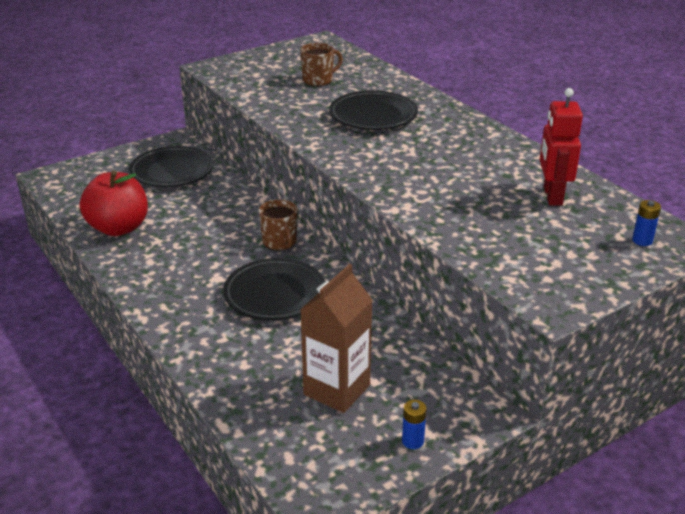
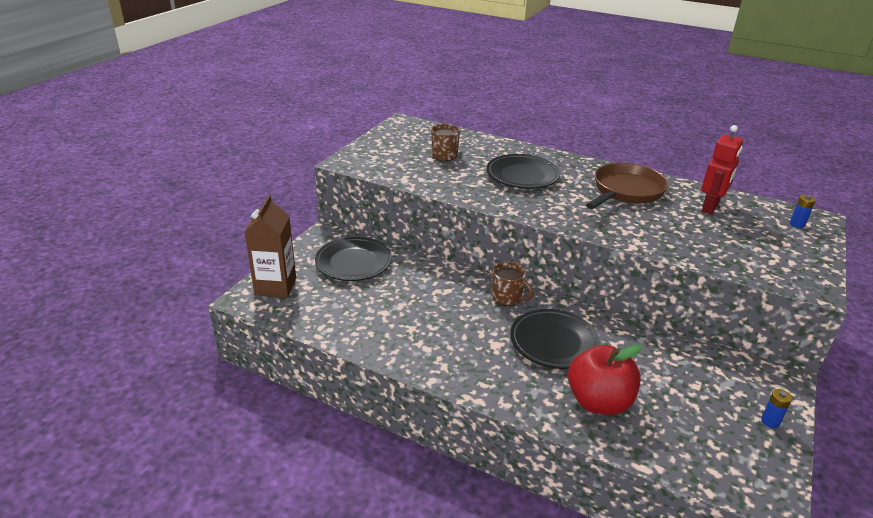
camera: 30 degrees left, 0 degrees up
red apple [80,171,148,236] -> red apple moved to [568,344,642,415]
brown carton [300,264,372,413] -> brown carton moved to [245,195,296,298]
red robot [540,88,583,206] -> red robot turned 120 degrees counterclockwise [701,125,743,214]
none -> brown pan [586,163,668,209]

